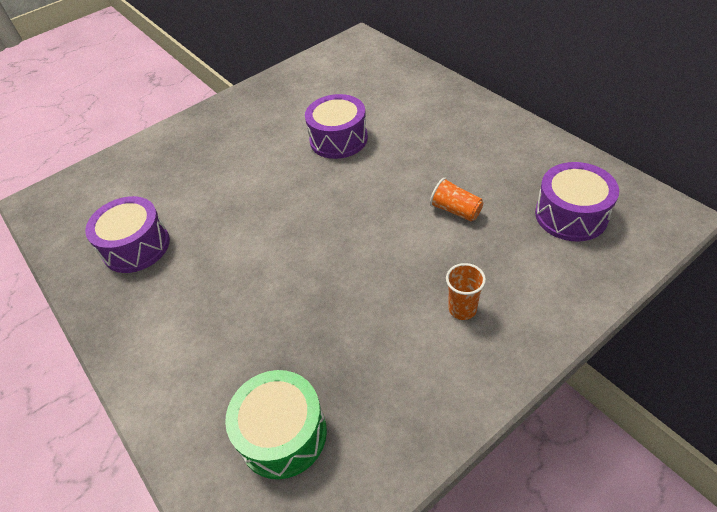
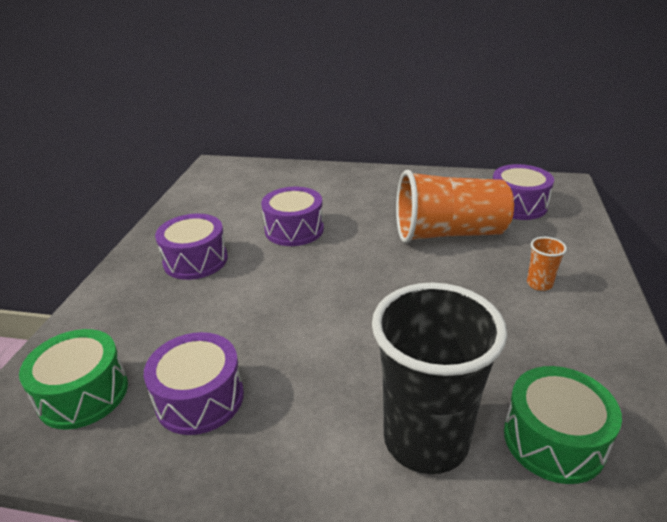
camera: 45 degrees left, 15 degrees down
orange cup [430,178,483,221] -> orange cup [396,170,514,243], size x2.47
none -> green drum [19,329,128,430]
none -> purple drum [155,214,228,280]
none -> black cup [372,282,507,474]

